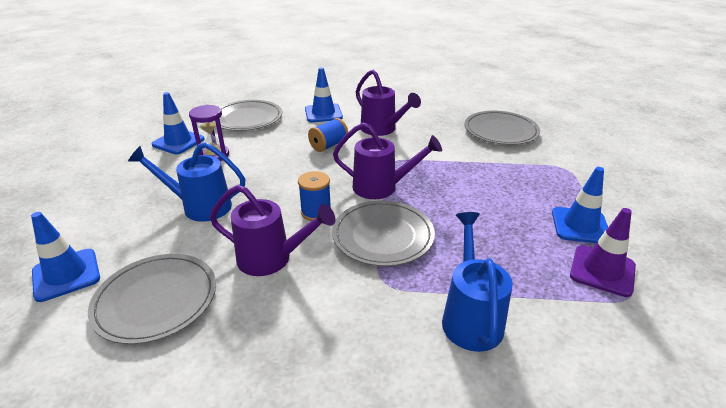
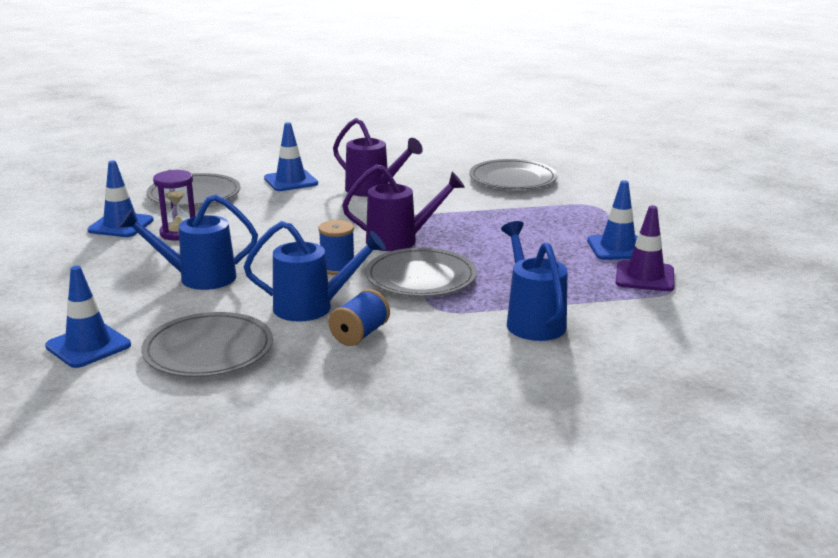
camera: 15 degrees left, 10 degrees down
purple watering can [210,185,335,276] -> blue watering can [244,221,386,322]
blue spool [308,118,348,152] -> blue spool moved to [328,289,390,346]

